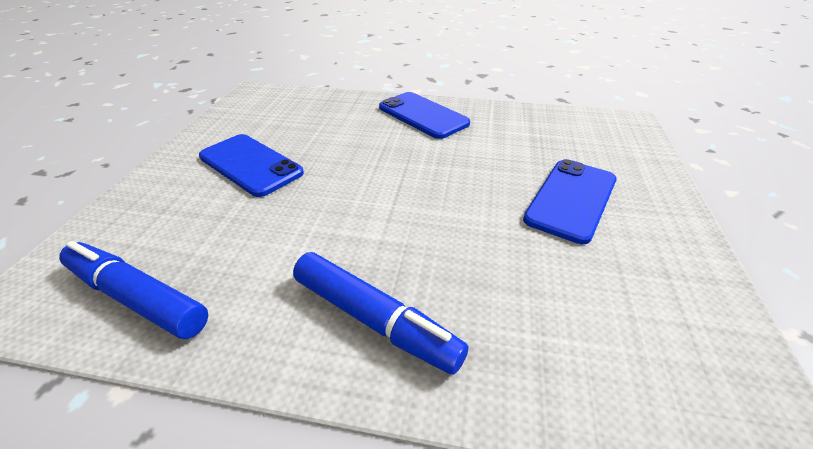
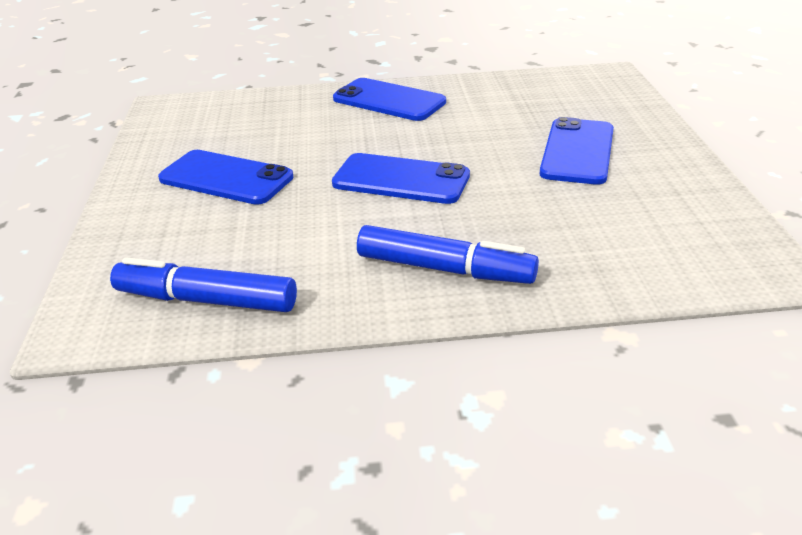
camera: 15 degrees left, 5 degrees down
none -> blue phone [332,153,470,204]

